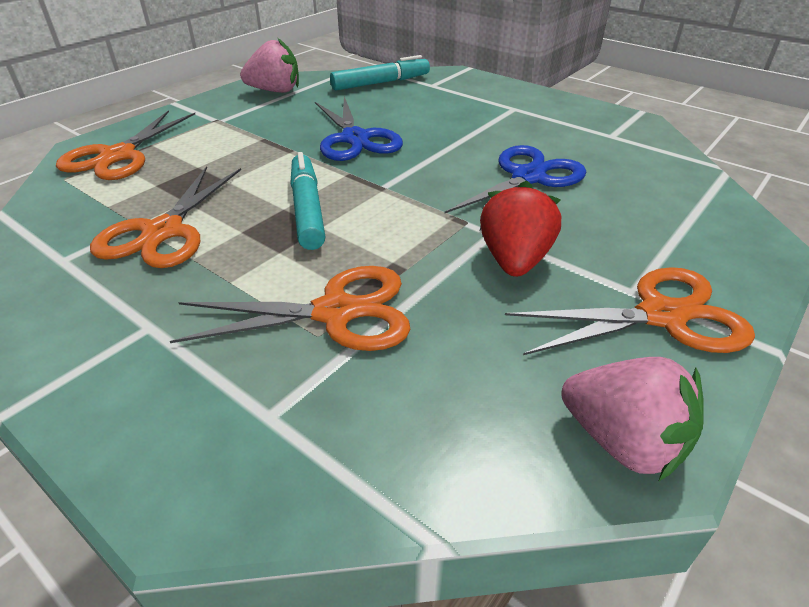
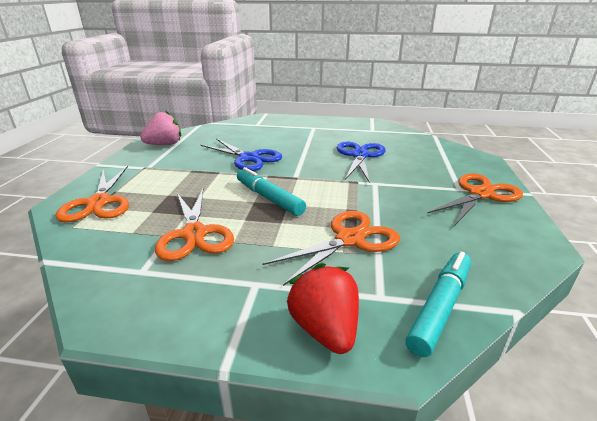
camera: 30 degrees left, 10 degrees down
turquoise marker [330,55,430,90] -> turquoise marker moved to [406,252,471,357]
red strawberry [480,181,561,277] -> red strawberry moved to [287,263,359,354]
pink strawberry [561,357,704,482] -> none

